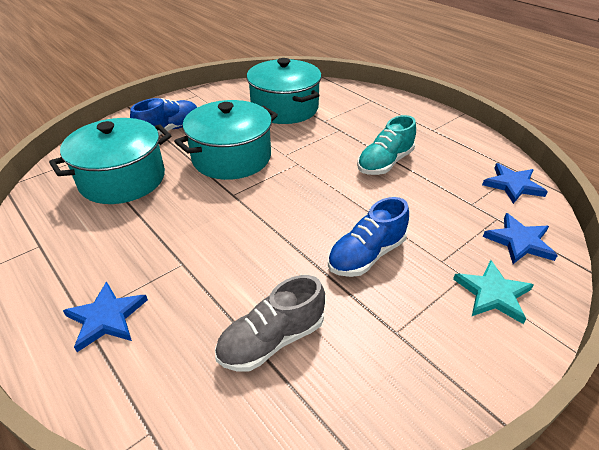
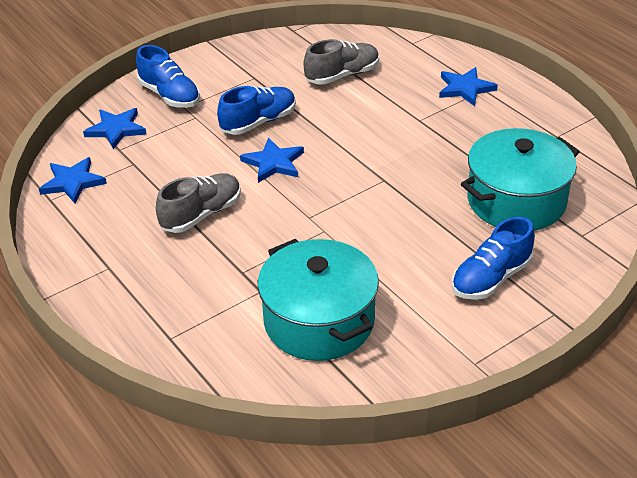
camera: 175 degrees left, 0 degrees up
turquoise pot [174,100,278,180] -> none
turquoise shoe [357,115,416,175] -> grey shoe [156,173,241,233]
turquoise star [453,260,534,324] -> blue shoe [136,45,200,108]
none -> blue star [240,138,304,183]

